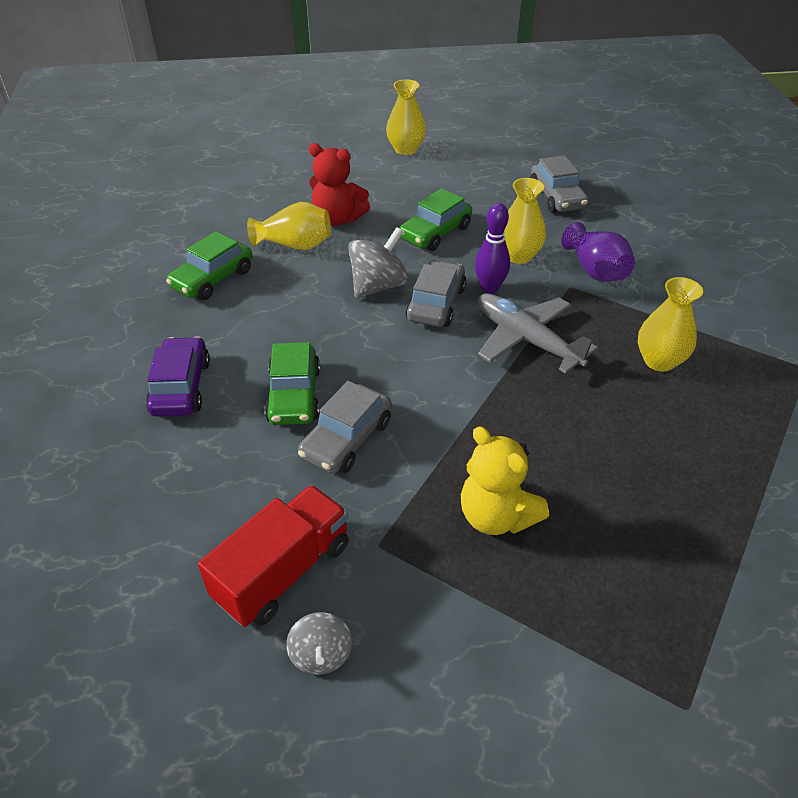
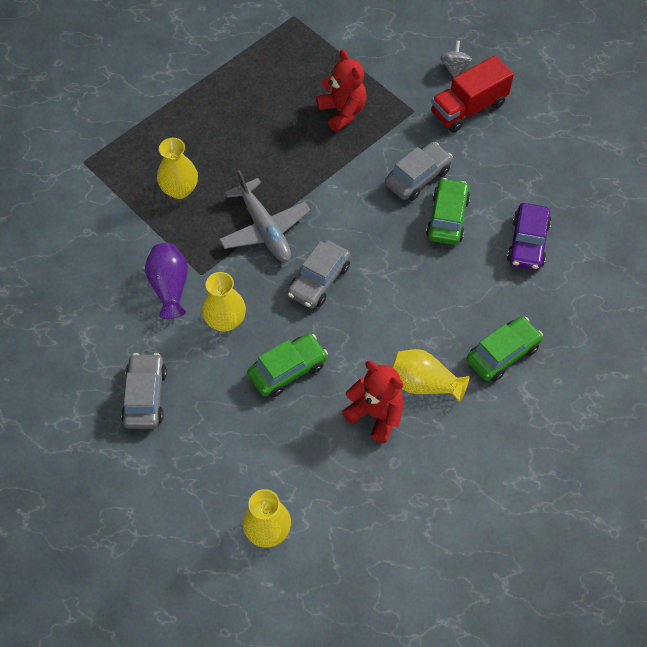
camera: 165 degrees left, 15 degrees up
grey spinning top [348,227,409,299] -> none
yellow teddy bear [461,426,549,535] -> red teddy bear [316,50,367,132]
purple bowling pin [475,203,510,294] -> none

